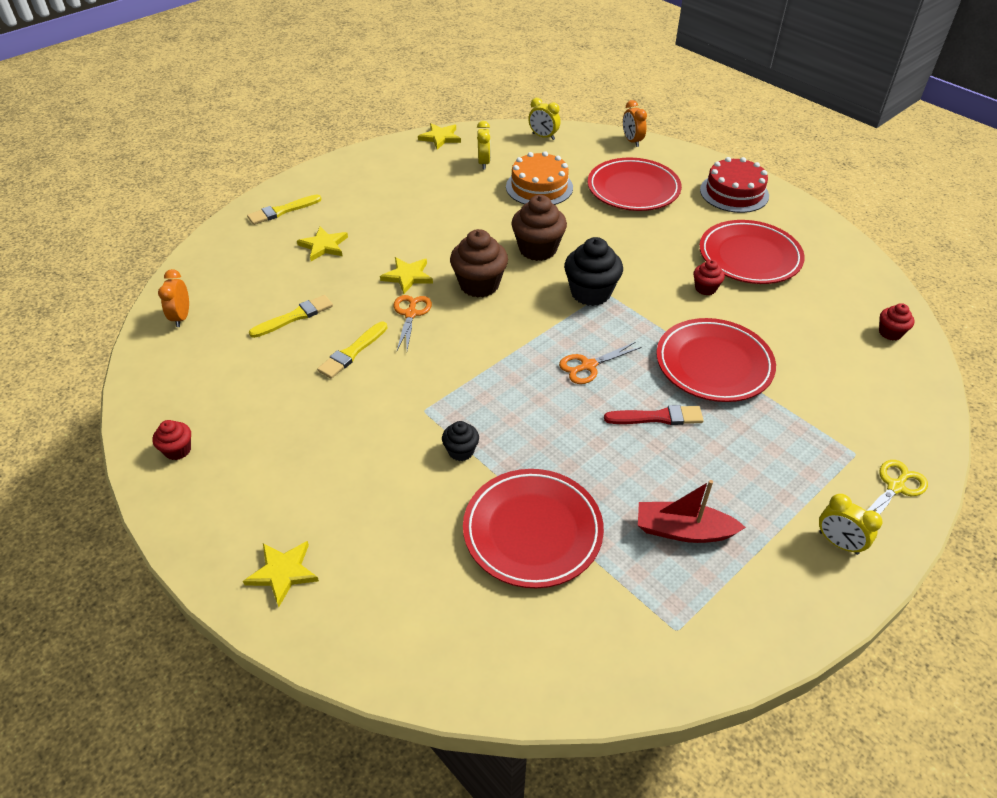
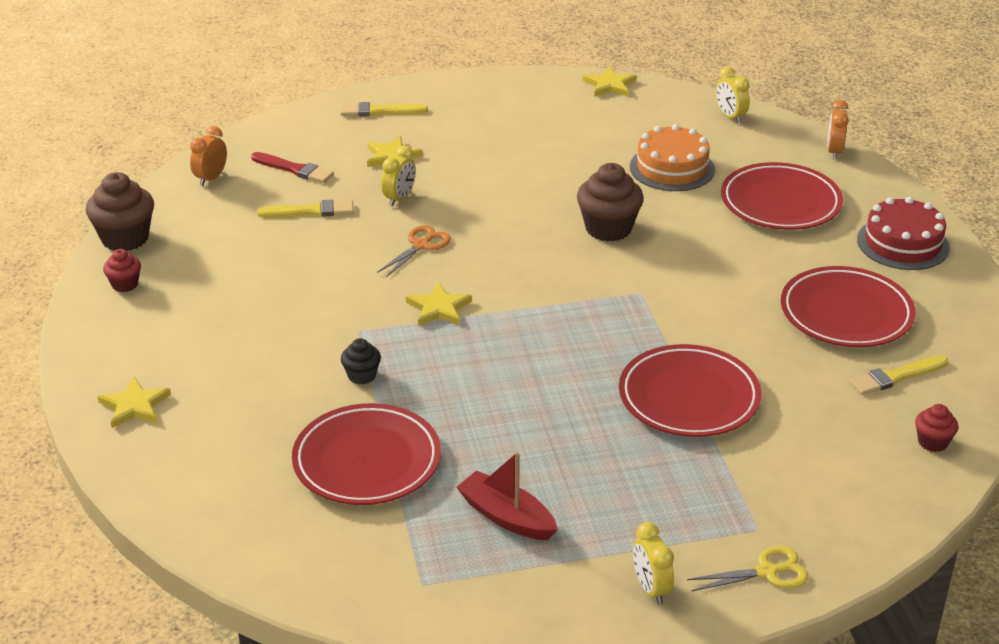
camera: 30 degrees right, 10 degrees down
yellow brush [317,322,387,379] -> yellow brush moved to [849,355,948,395]
yellow star [380,257,433,294] -> yellow star moved to [406,282,472,326]
brown cupcake [450,229,508,298] -> brown cupcake moved to [86,172,154,251]
yellow clock [477,121,490,169] -> yellow clock moved to [381,146,416,206]
orange scissors [559,342,641,384] -> none
black cupcake [564,237,623,306] -> none
red brush [604,405,704,425] -> red brush moved to [251,152,334,183]
red cupcake [693,259,725,295] -> none

